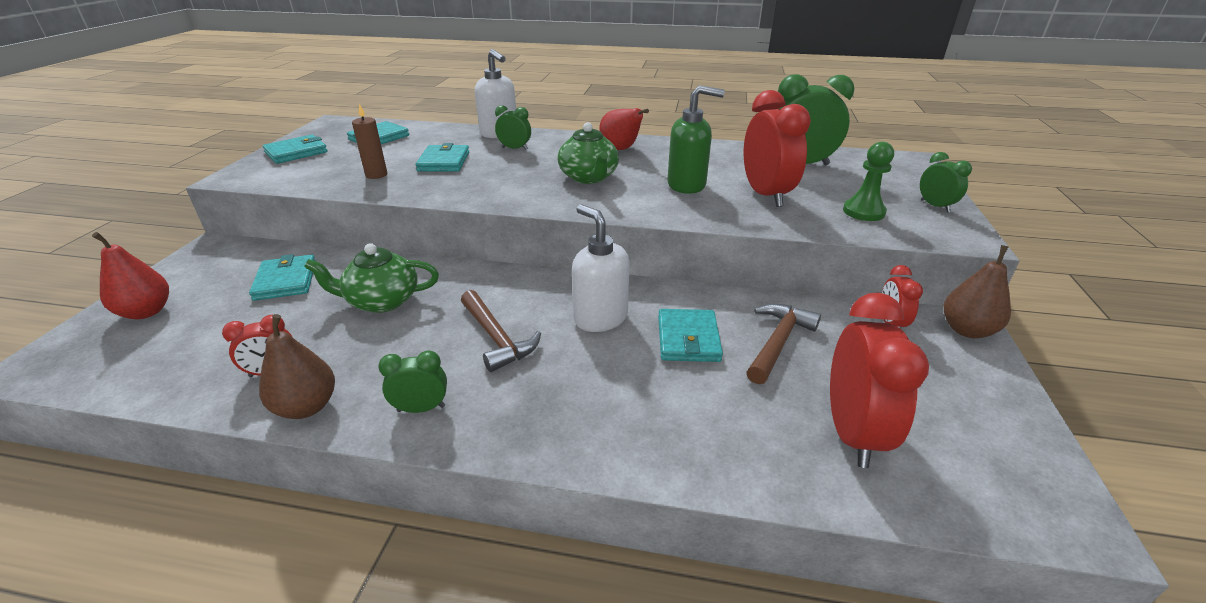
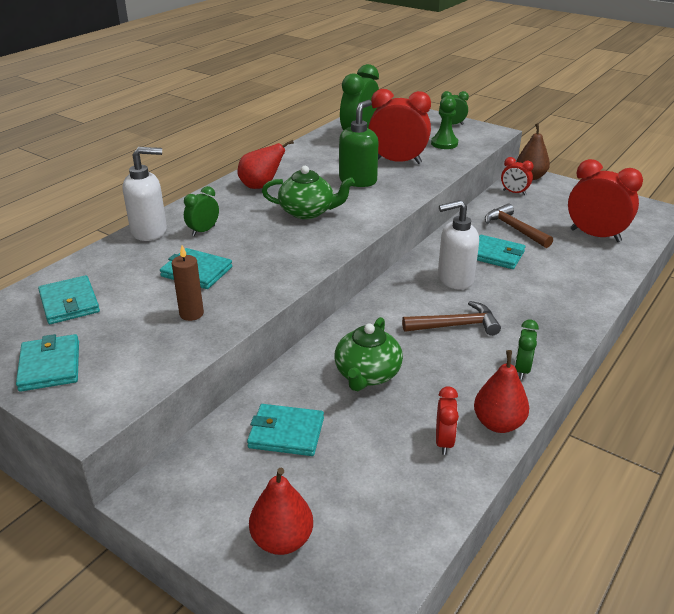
camera: 65 degrees left, 0 degrees up
brown pear [259,314,335,419] -> red pear [474,350,529,433]

